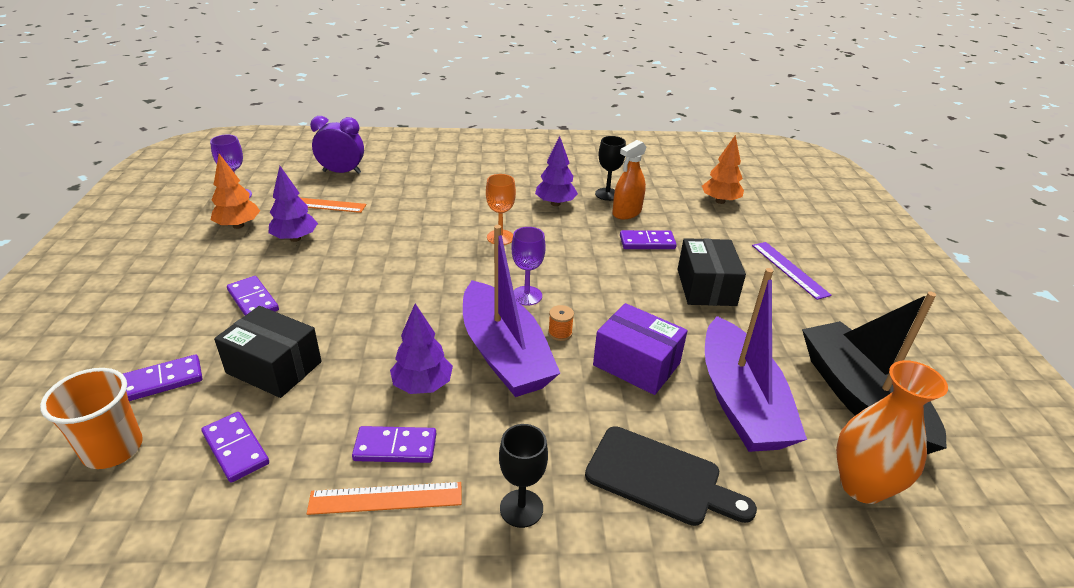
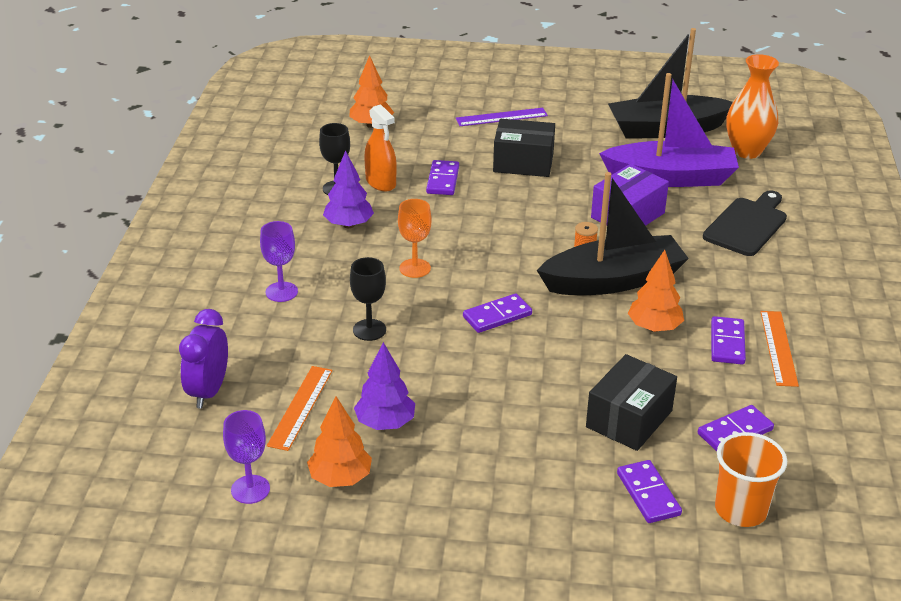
camera: 80 degrees left, 0 degrees up
purple domino [227,276,279,315] -> purple domino moved to [463,293,532,333]
purple tree [390,303,453,394] -> orange tree [628,250,684,332]
purple boat [463,225,560,397] -> black boat [537,172,689,295]
black goblet [499,424,548,528] -> black goblet moved to [350,257,386,341]
purple goblet [511,227,546,306] -> purple goblet moved to [260,221,298,302]

